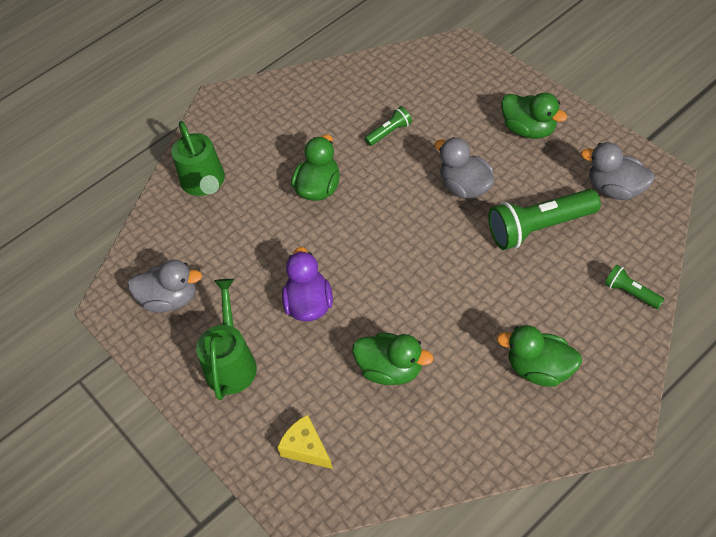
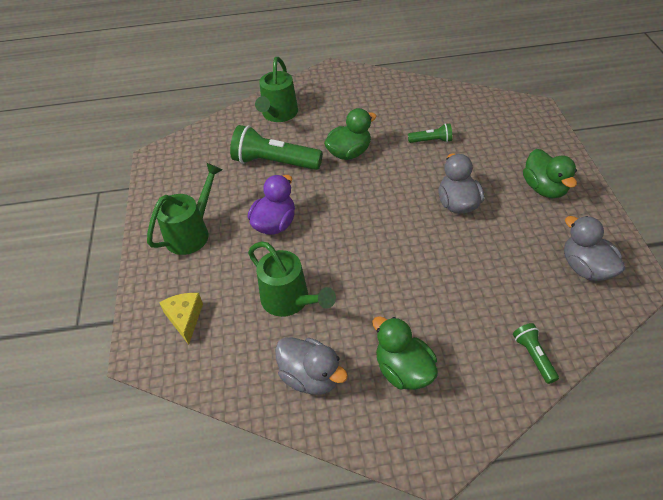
camera: 30 degrees right, 5 degrees down
grey duck [127,260,202,313] -> grey duck moved to [275,337,348,395]
green duck [352,333,433,385] -> green watering can [248,242,336,317]
green flashlight [488,189,601,250] -> green flashlight moved to [230,125,323,170]

